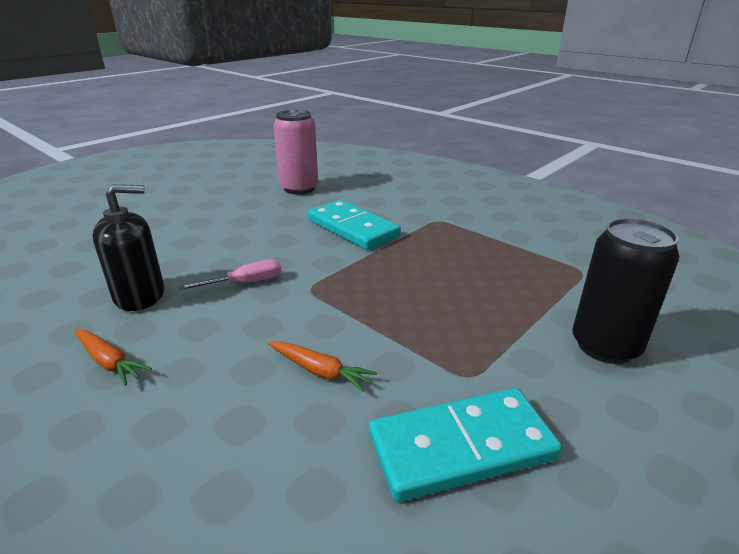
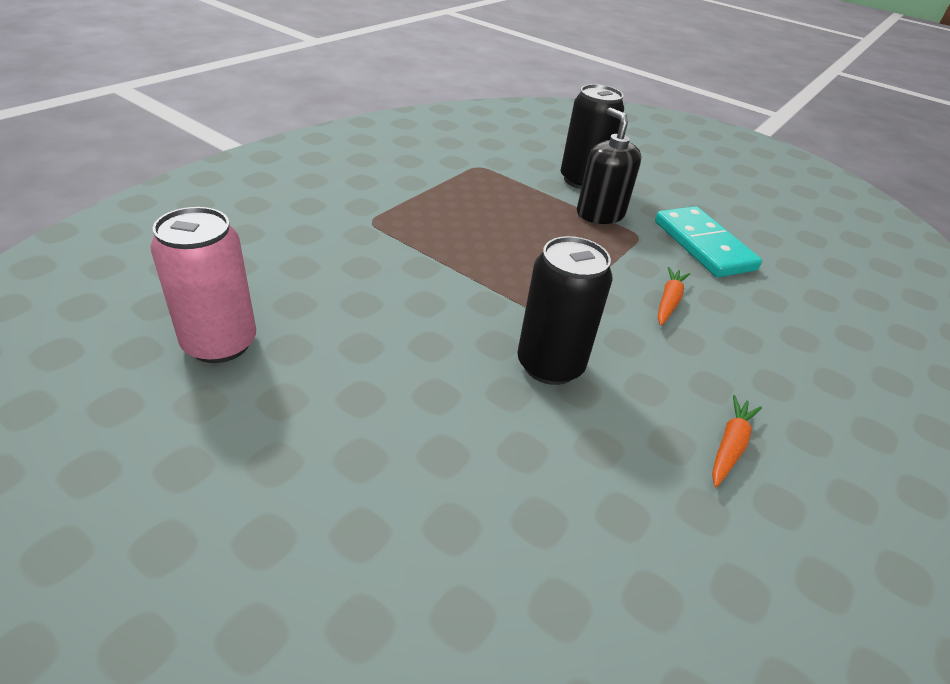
camera: 100 degrees left, 10 degrees up
black soap dispenser [92,184,165,311] -> black soap dispenser moved to [577,108,641,224]
pink screwdriver [178,259,282,290] -> black can [517,236,612,385]
turquoise domino [308,200,401,250] -> none

